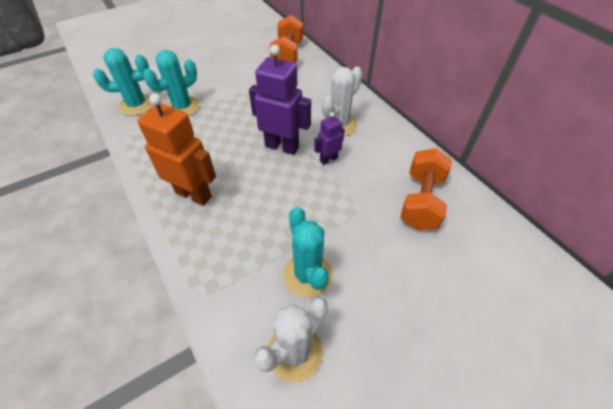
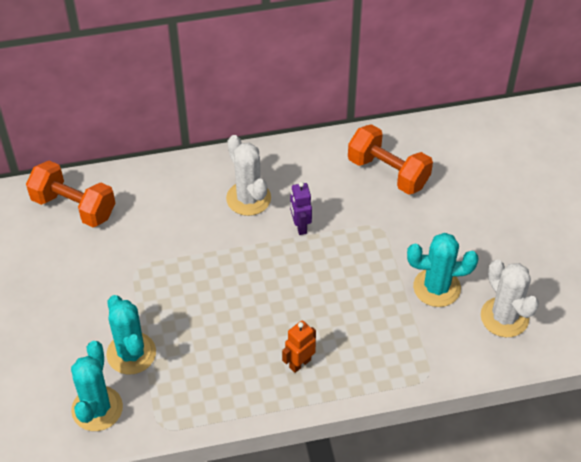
camera: 70 degrees left, 0 degrees up
orange robot [138,93,216,206] -> orange robot [282,320,316,373], size x0.53
purple robot [249,45,311,155] -> none

